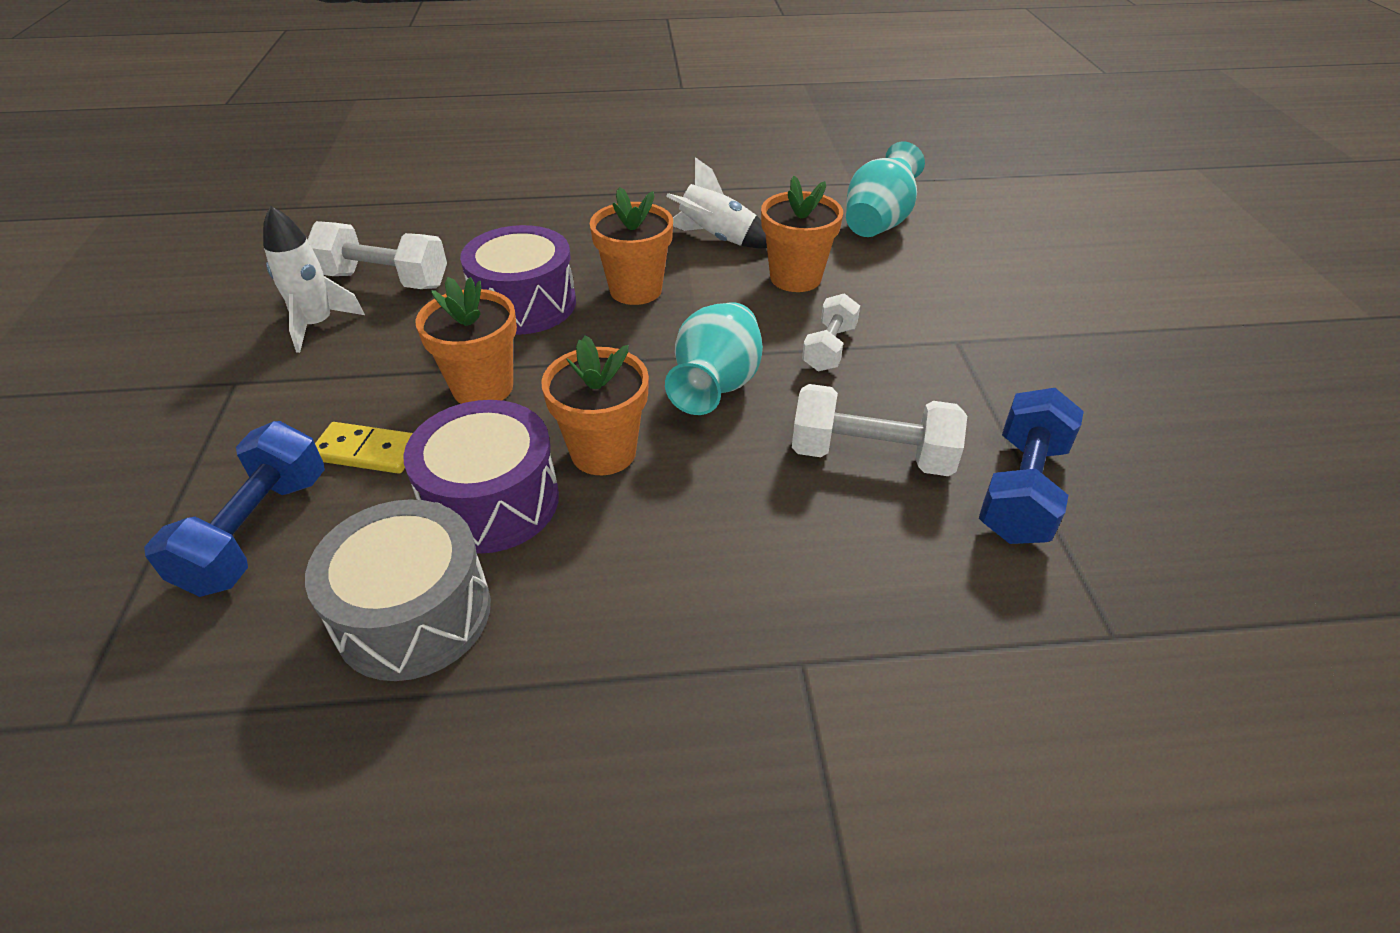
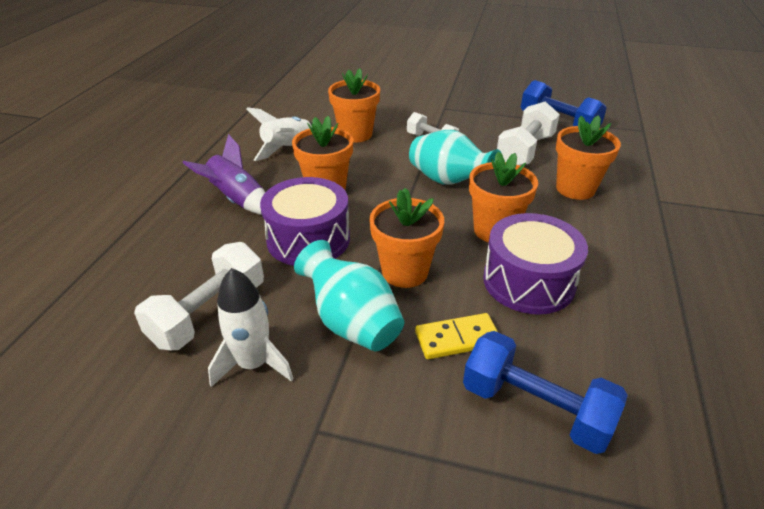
camera: 70 degrees left, 5 degrees down
grey drum [305,499,491,681] -> none
yellow domino [315,422,413,474] -> yellow domino turned 45 degrees clockwise [415,313,498,359]
turquoise vase [846,142,925,237] -> turquoise vase moved to [294,240,404,351]
none -> purple rocket [182,134,265,215]
none -> orange flower pot [556,115,621,200]

